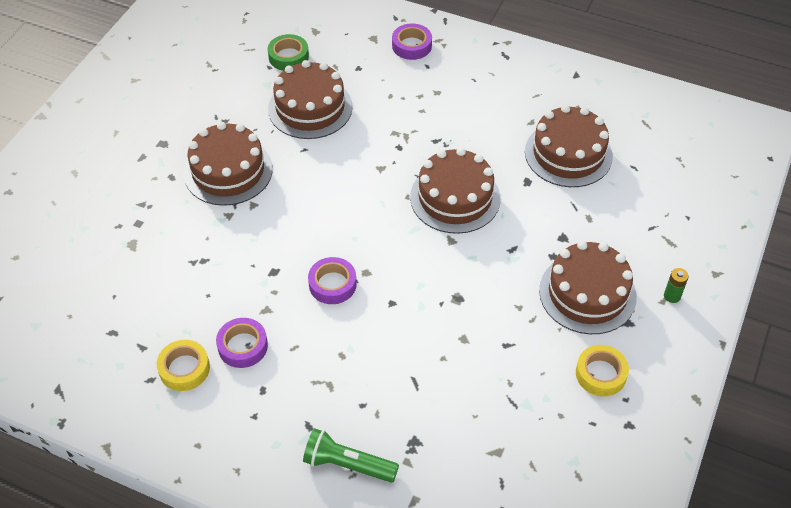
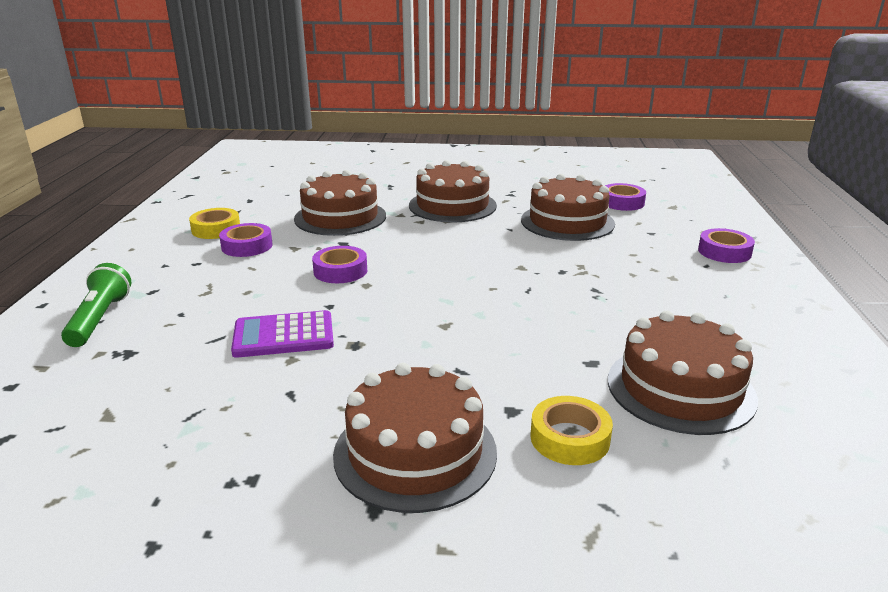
camera: 70 degrees right, 25 degrees down
green tape [268,34,309,71] -> purple tape [605,183,646,211]
brown cake [410,148,500,234] -> brown cake moved to [294,170,386,236]
yellow tape [576,345,629,396] -> yellow tape moved to [530,396,613,465]
green battery [664,268,689,303] -> none
none -> purple calculator [231,310,334,358]

